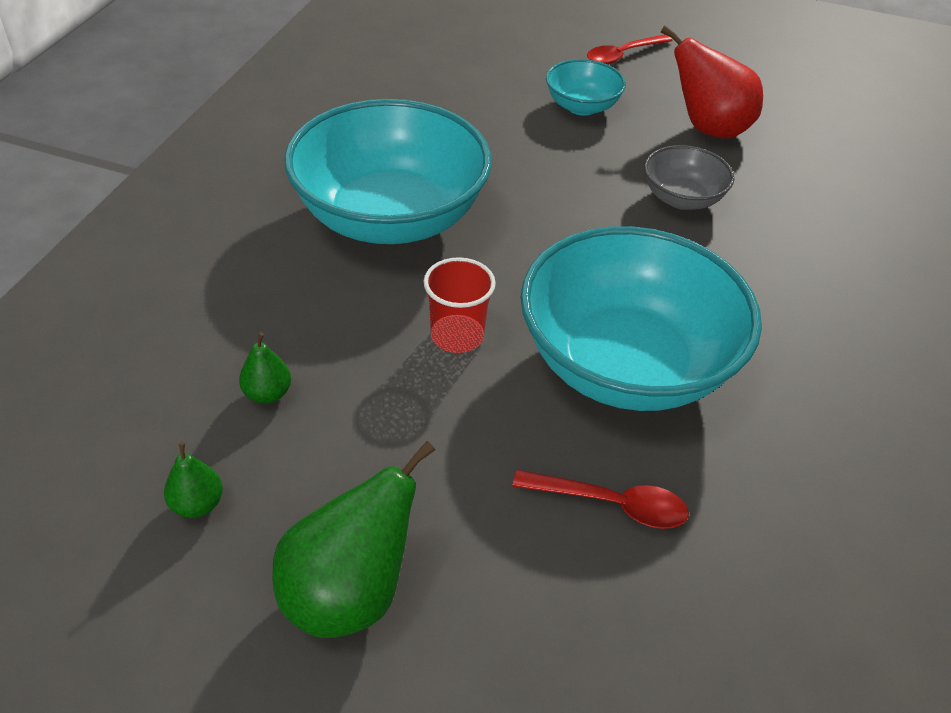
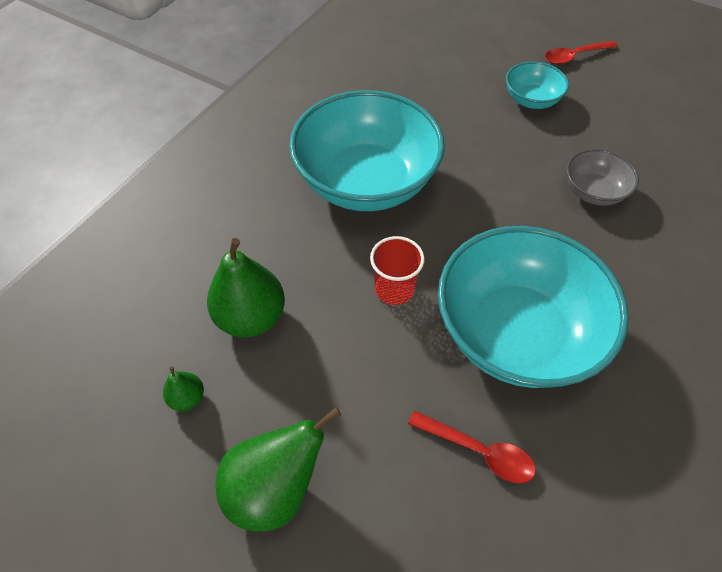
camera: 15 degrees right, 10 degrees up
green pear [239,332,291,404] -> green pear [207,238,285,338], size x2.06
red pear [661,26,763,138] -> none

